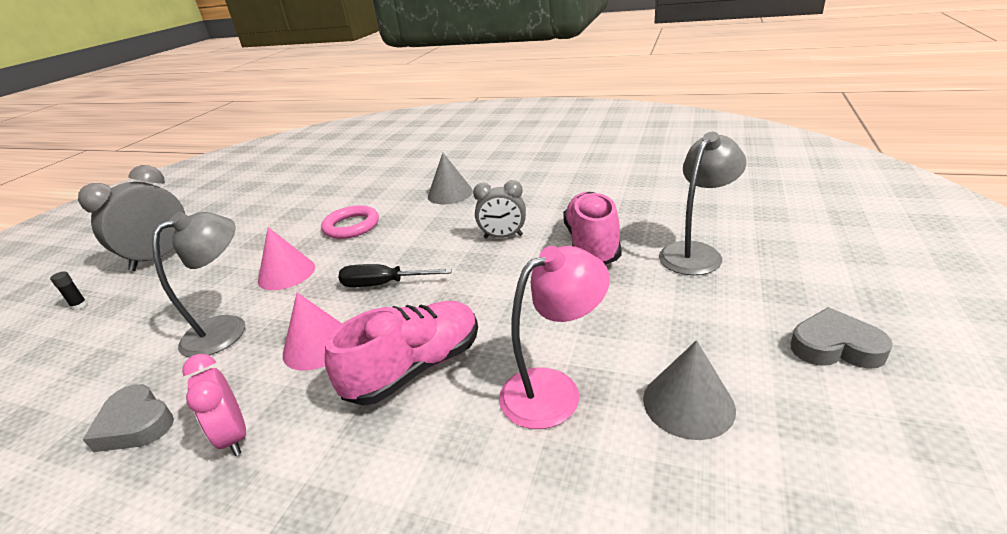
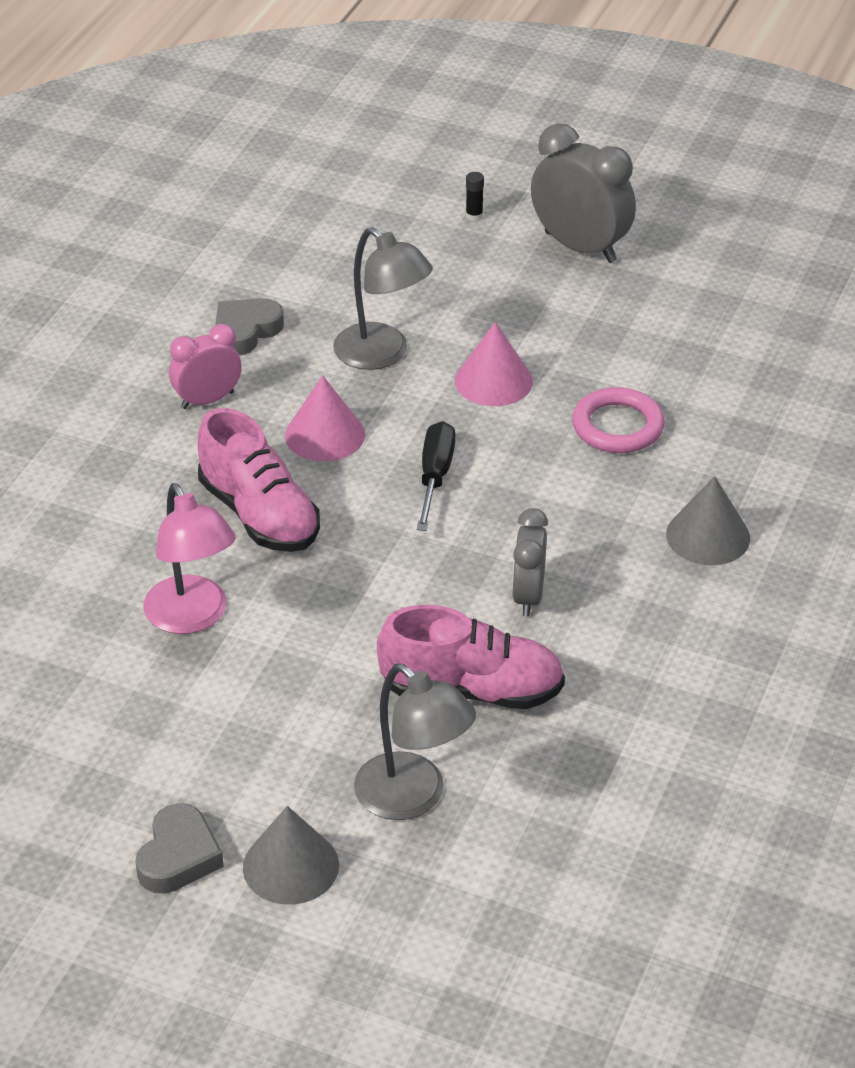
camera: 90 degrees right, 10 degrees up
grey cone [643,340,736,440] -> grey cone moved to [243,806,339,904]

